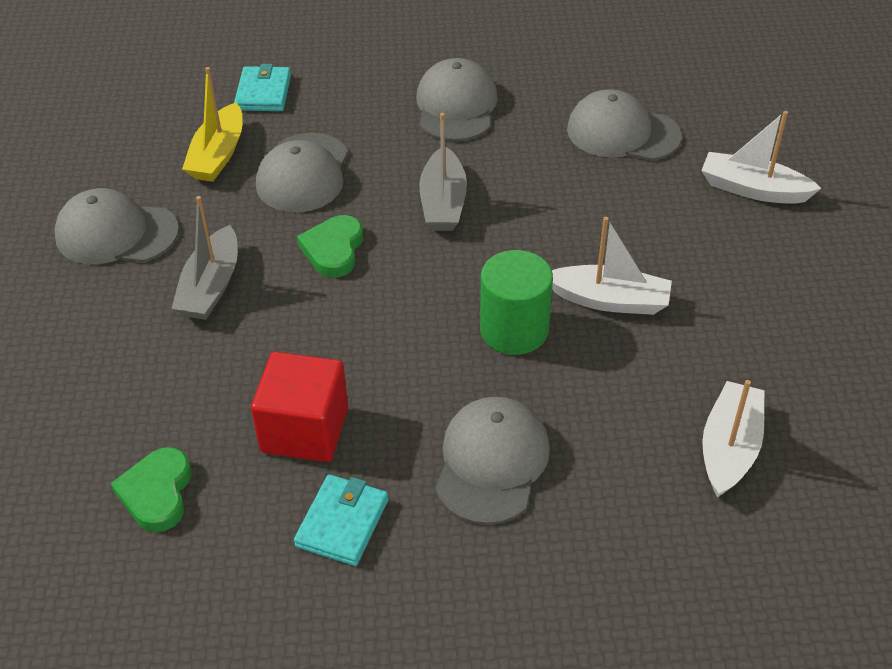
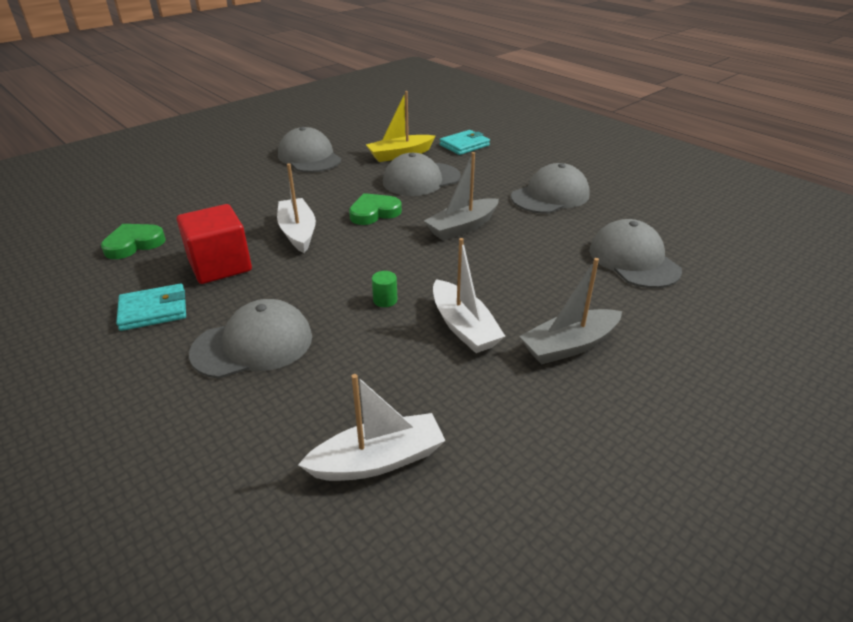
camera: 50 degrees right, 10 degrees down
grey boat [171,196,238,320] -> grey boat moved to [519,258,622,364]
green cylinder [480,250,553,355] -> green cylinder [372,271,397,307], size x0.43
white boat [701,111,821,204] -> white boat moved to [277,163,316,253]

